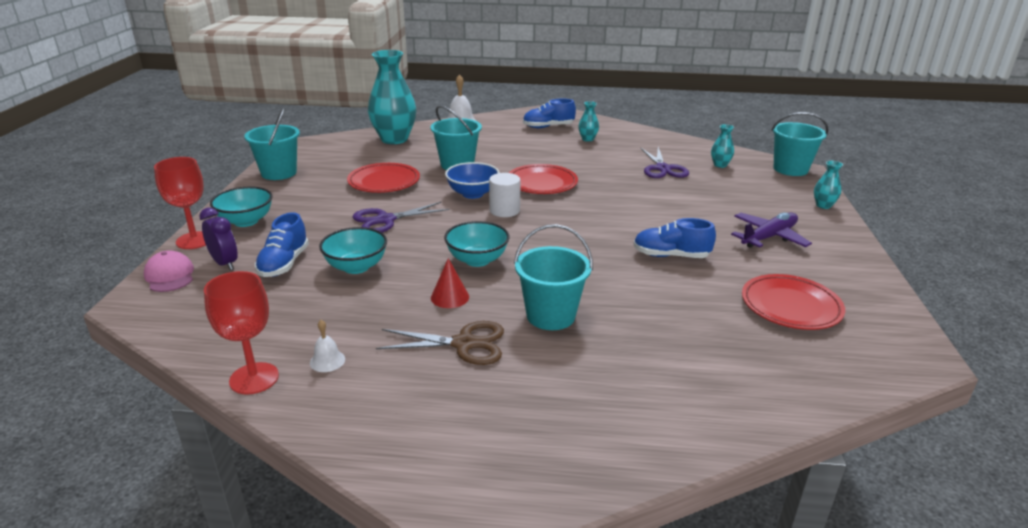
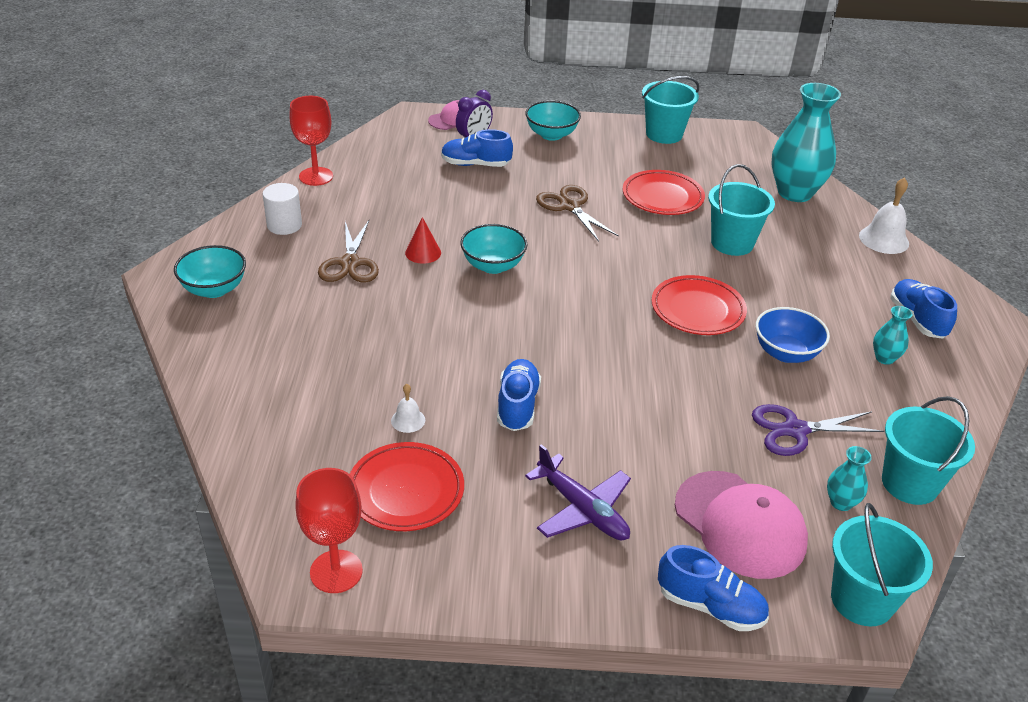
camera: 85 degrees right, 10 degrees up
red goblet [154,157,206,249] -> red goblet moved to [295,468,363,593]
white bell [310,320,345,372] -> white bell moved to [391,384,425,433]
turquoise bowl [319,227,387,274] -> turquoise bowl moved to [174,245,246,298]
purple scissors [353,202,450,233] -> brown scissors [536,185,619,242]
blue bowl [445,162,500,199] -> blue bowl moved to [756,307,830,363]
white cylinder [489,173,521,217] -> white cylinder moved to [262,183,302,235]
turquoise bucket [514,224,593,330] -> turquoise bucket moved to [882,396,975,505]
turquoise vase [814,161,843,209] -> blue shoe [658,545,769,631]
none -> pink cap [675,471,808,579]

